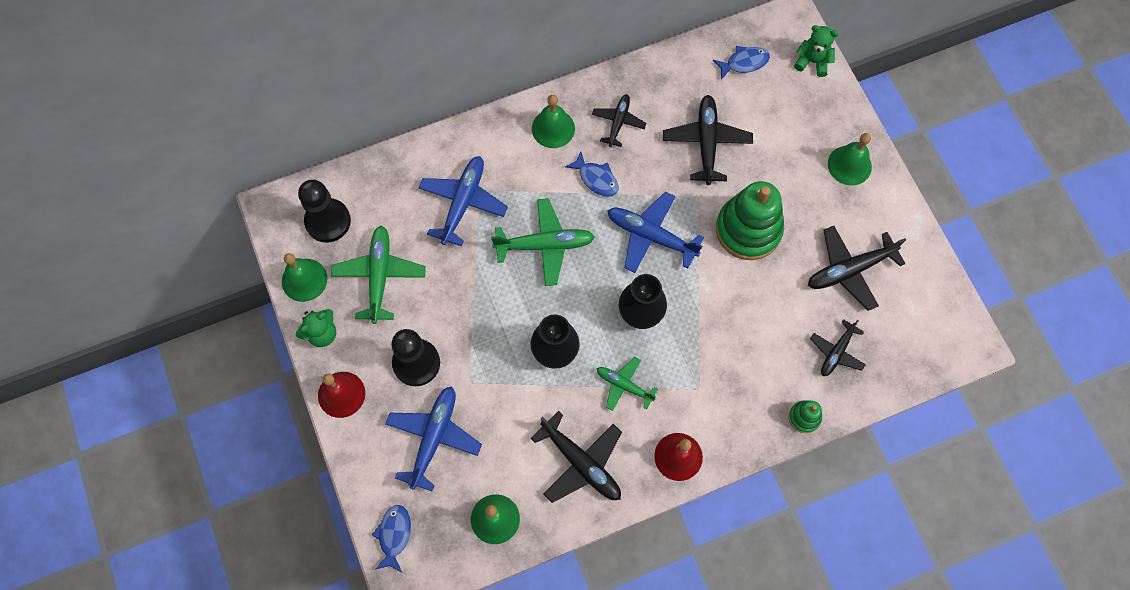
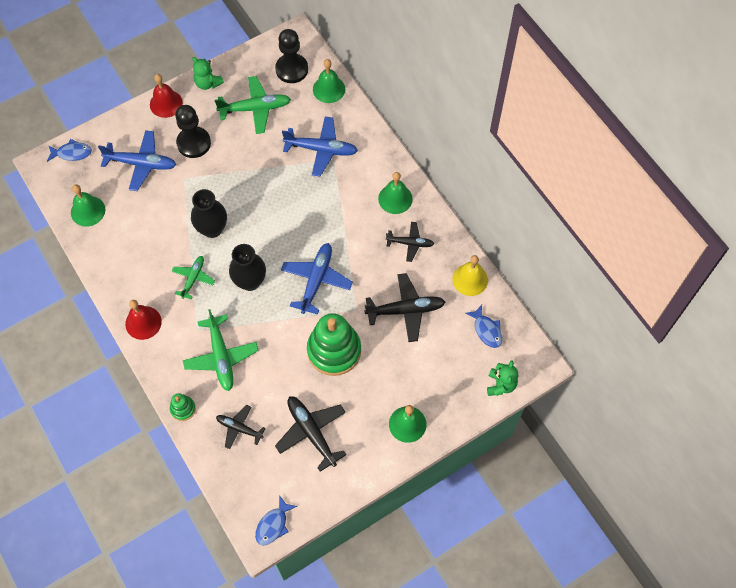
camera: 80 degrees right, 5 degrees down
green bell [282,253,327,302] -> green bell moved to [313,59,345,103]
green plane [491,198,595,286] -> green plane moved to [183,309,259,391]
black plane [531,411,622,503] -> none
blue fish [565,151,619,197] -> blue fish moved to [255,495,297,545]
none -> yellow bell [453,255,488,296]

